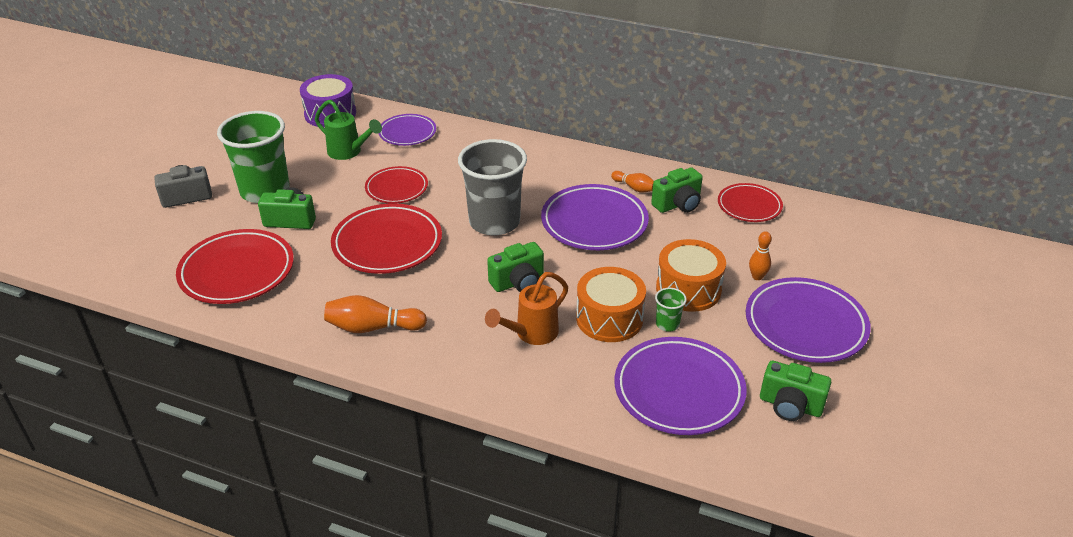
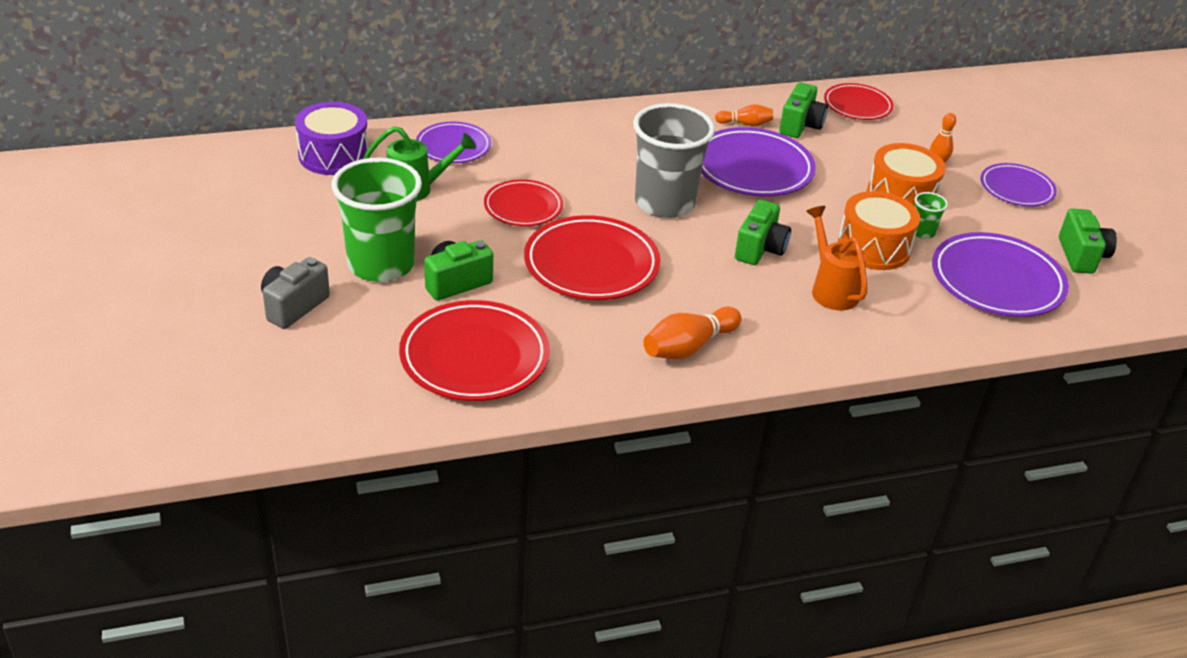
camera: 40 degrees left, 0 degrees up
orange watering can [485,272,568,345] -> orange watering can turned 150 degrees clockwise [806,206,867,311]
purple plate [746,277,871,363] -> purple plate [981,163,1057,206], size x0.61
green camera [760,361,831,421] -> green camera turned 75 degrees counterclockwise [1059,209,1117,274]

